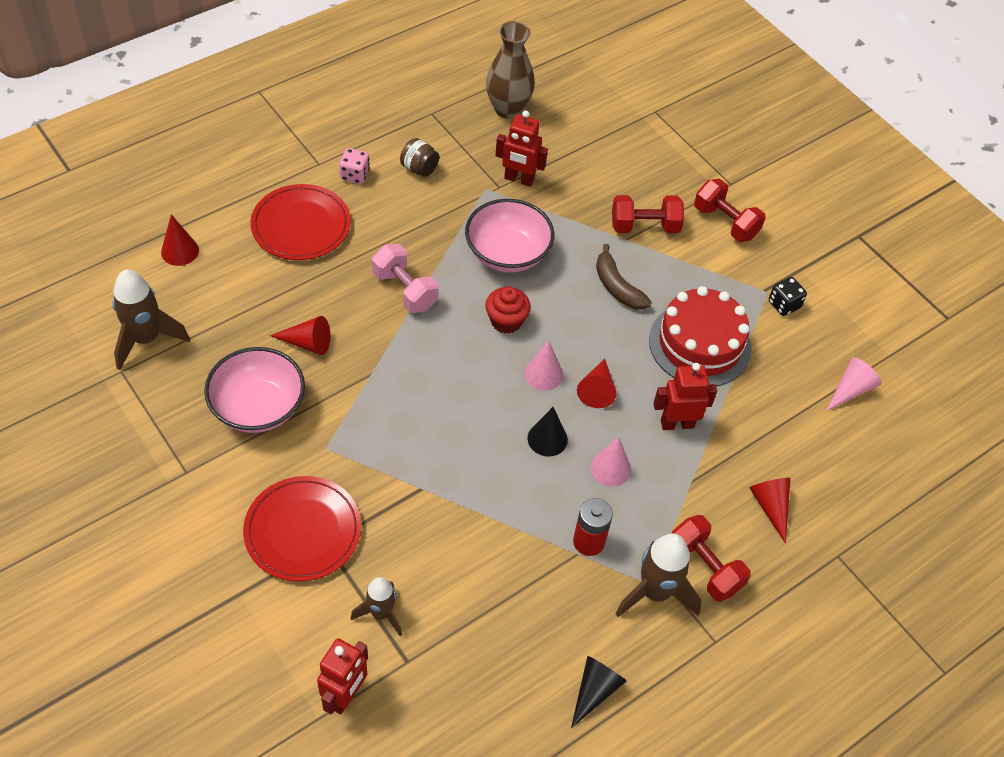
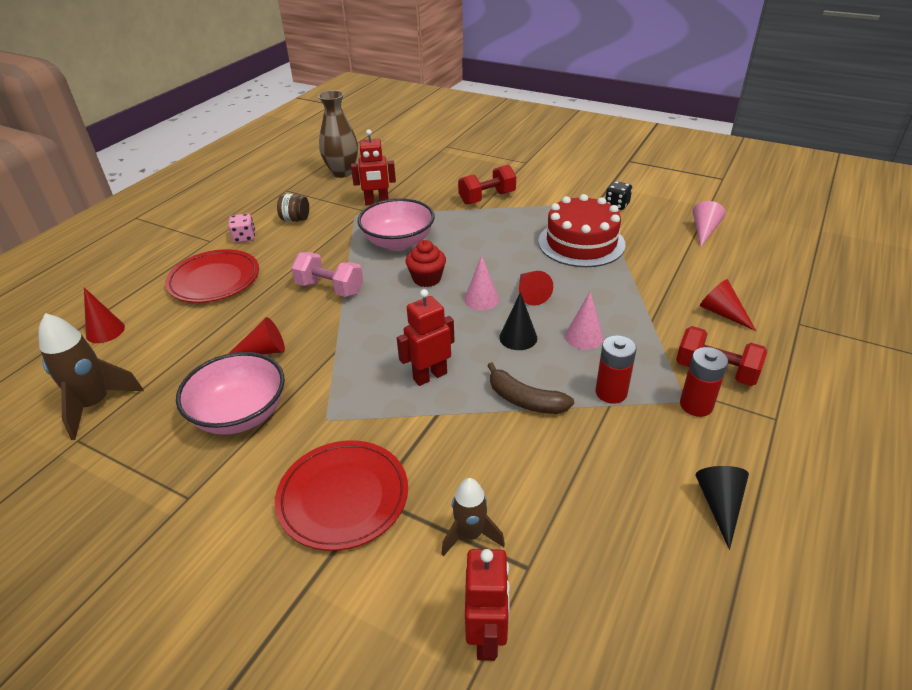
camera: 20 degrees left, 15 degrees down
brown banana [596,244,652,310] -> brown banana moved to [487,362,574,414]
brown rocket [616,534,702,617] -> red battery [680,347,728,417]
red robot [653,363,717,430] -> red robot moved to [397,289,455,386]
red dumbbell [694,179,766,242] -> none

